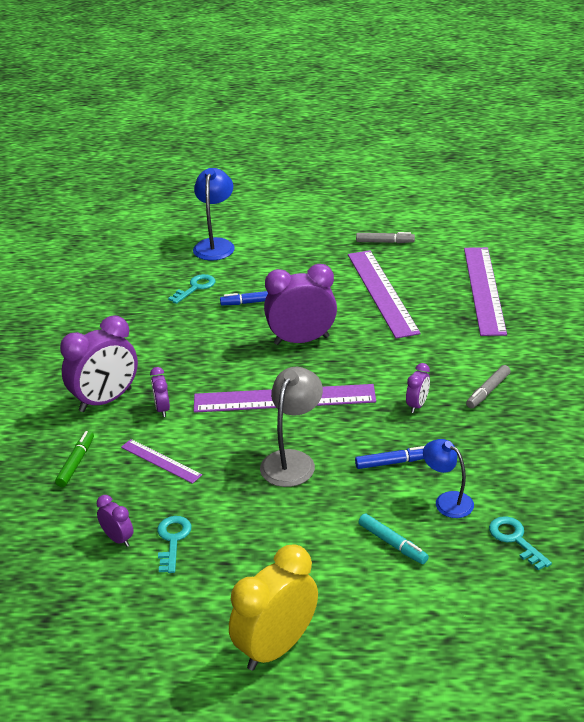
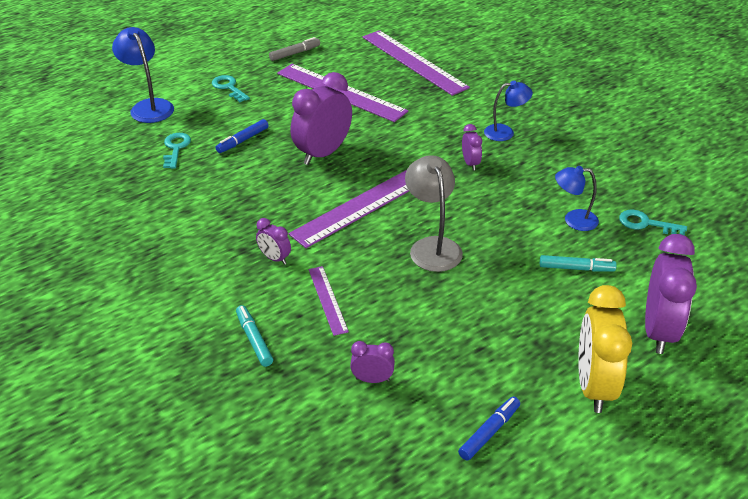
camera: 40 degrees left, 5 degrees up
green marker [55,431,94,487] -> turquoise marker [236,305,273,367]
purple clock [60,315,138,412] -> purple clock moved to [645,234,697,354]
purple ruler [121,439,202,484] -> purple ruler turned 75 degrees clockwise [308,266,349,336]
turquoise key [157,516,191,573] -> turquoise key moved to [212,75,250,102]
blue marker [355,446,425,469] -> blue marker moved to [458,397,520,461]
grey marker [466,365,511,409] -> blue lamp [484,81,533,141]

